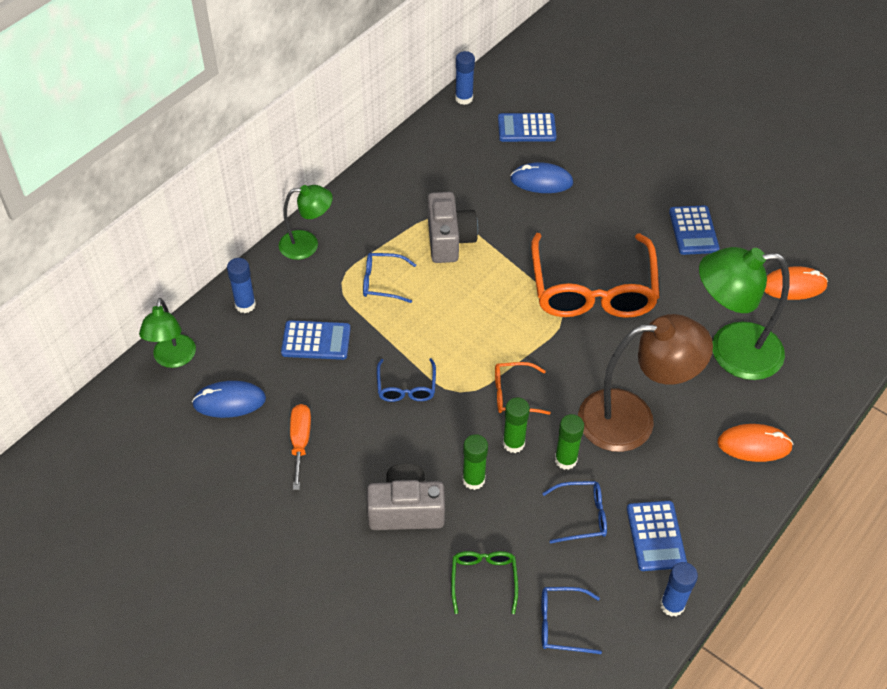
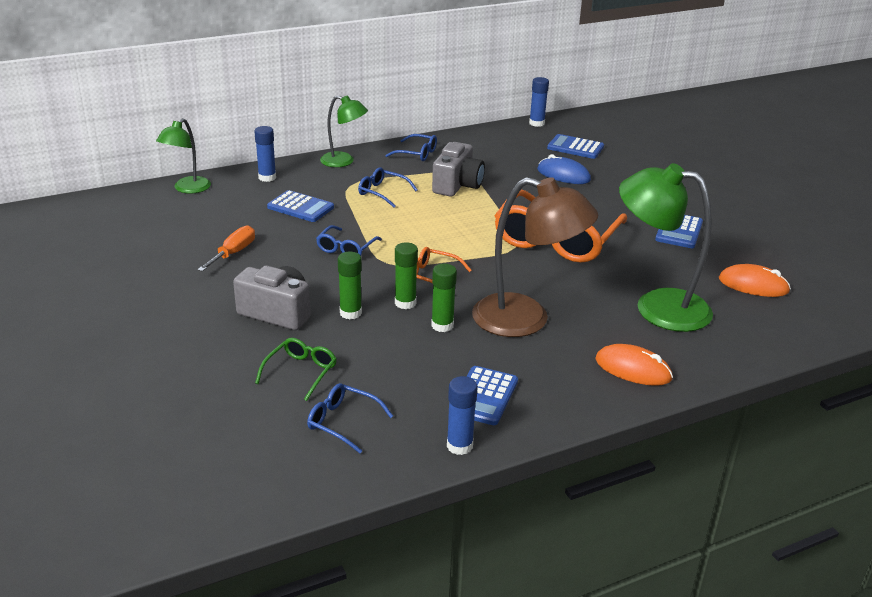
camera: 25 degrees right, 20 degrees down
blue mouse [192,381,266,418] -> none
blue glasses [542,481,607,543] -> blue glasses moved to [385,134,437,161]

